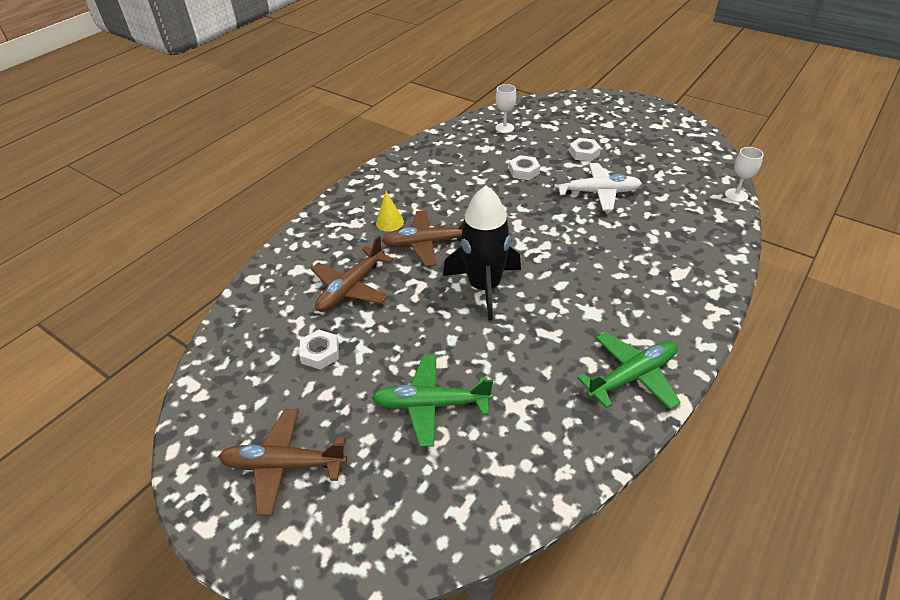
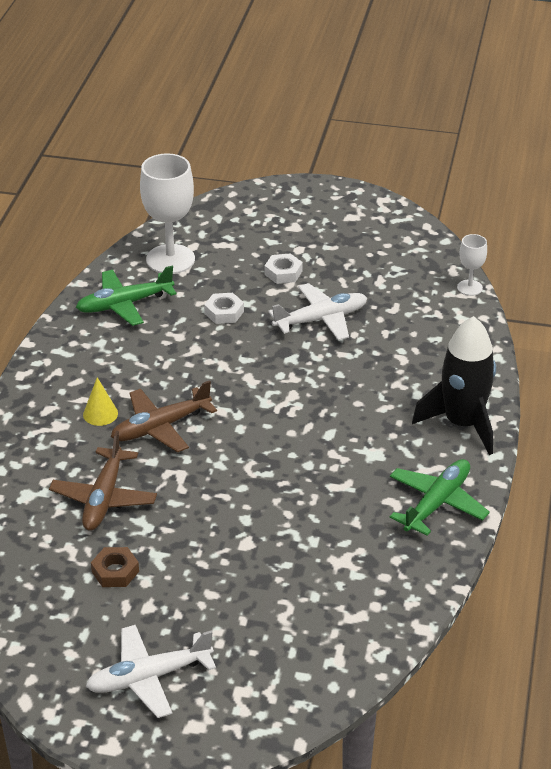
camera: 25 degrees left, 5 degrees down
brown plane [218,409,347,516] -> white plane [85,625,216,718]
white nut [299,329,339,370] -> brown nut [91,547,139,587]
green plane [372,355,493,447] -> green plane moved to [76,266,177,326]
black rocket [443,185,521,321] -> black rocket moved to [412,316,496,455]
white goblet [495,84,516,133] -> white goblet [140,153,195,274], size x1.97

